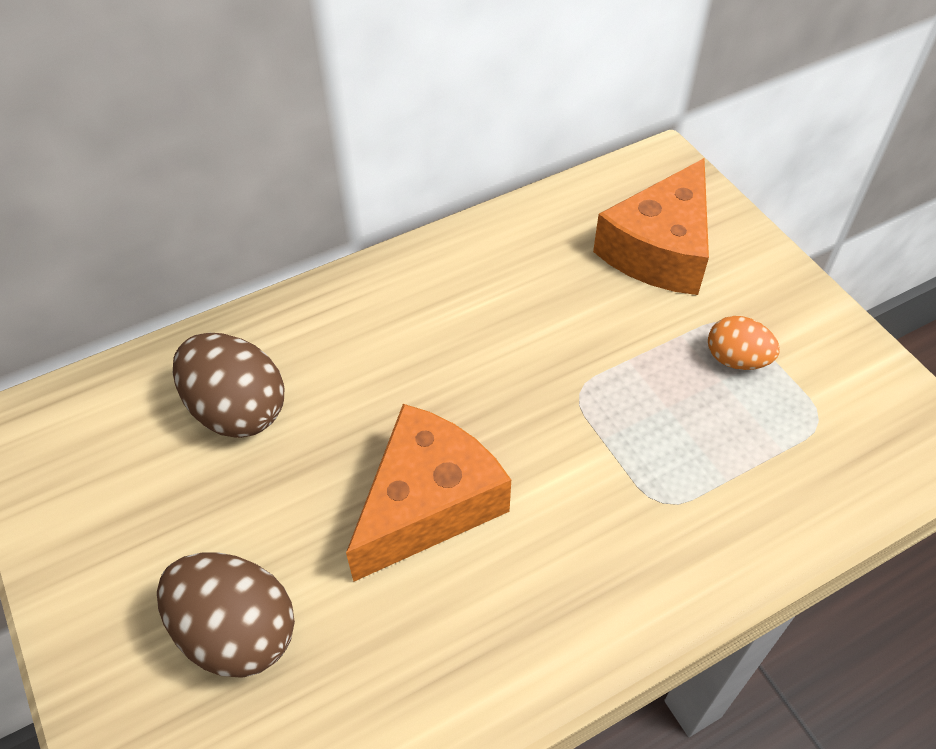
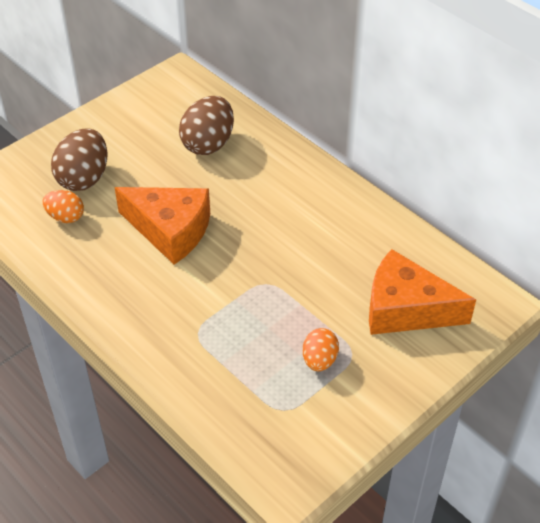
camera: 75 degrees right, 5 degrees down
none -> orange egg [43,190,84,223]

